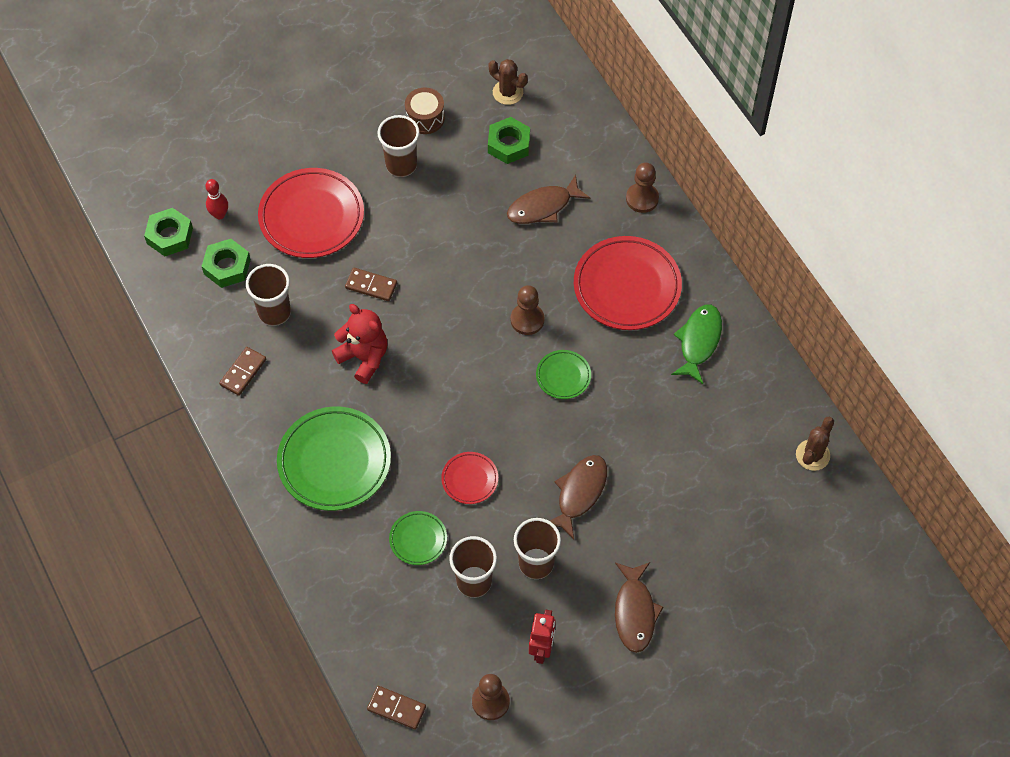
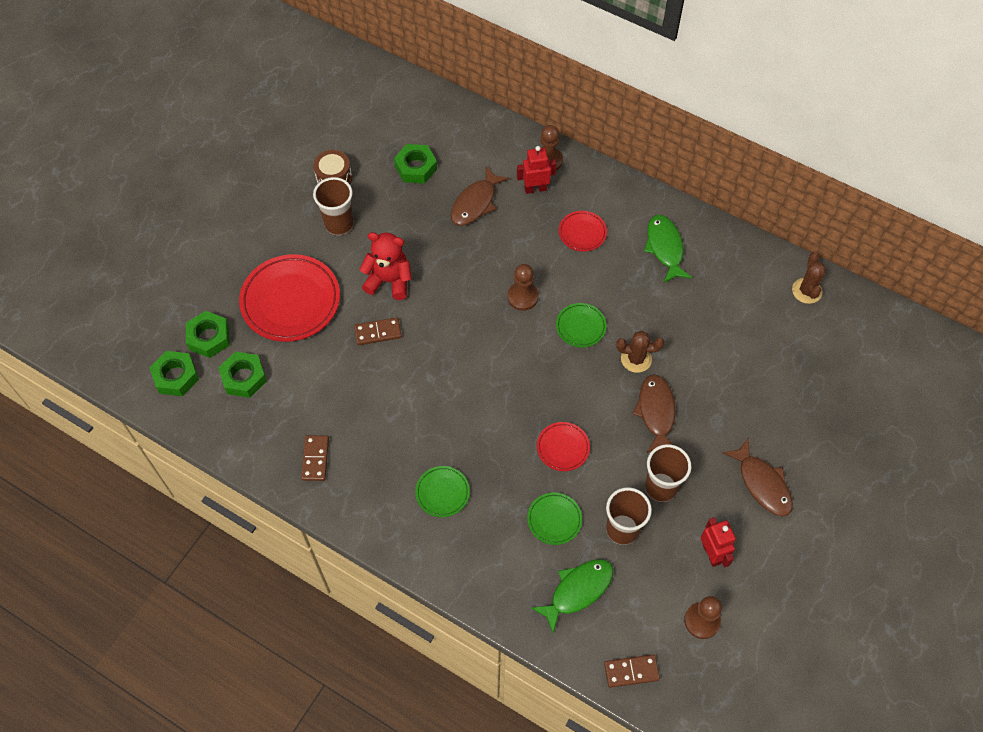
camera: 30 degrees left, 0 degrees up
red bowling pin [205,179,228,219] -> green nut [186,311,230,358]
brown cup [246,264,291,326] -> none
green plate [277,406,391,511] -> green plate [415,466,470,517], size x0.50
red teddy bear [332,304,387,384] -> red teddy bear moved to [359,232,412,300]
brown cactus [489,59,528,105] -> brown cactus moved to [616,331,664,373]
red plate [574,236,682,330] -> red plate [559,211,607,251], size x0.50
none -> red robot [517,146,556,194]
none -> green fish [531,559,613,633]

